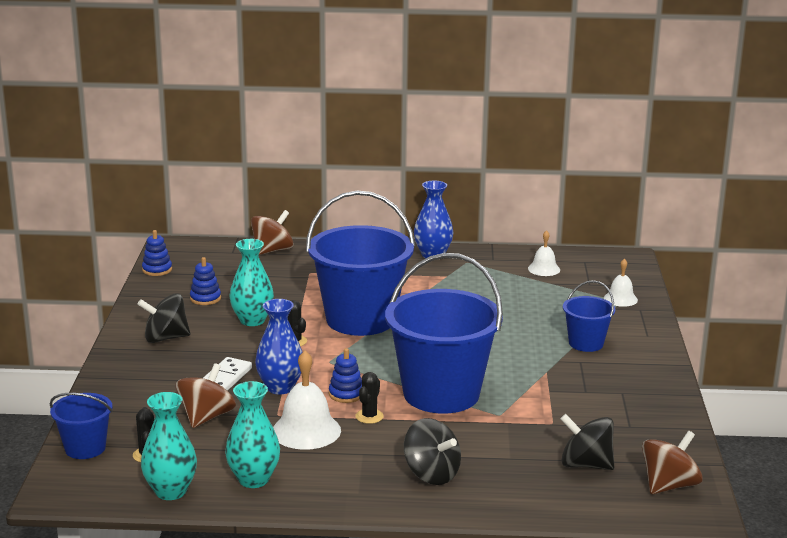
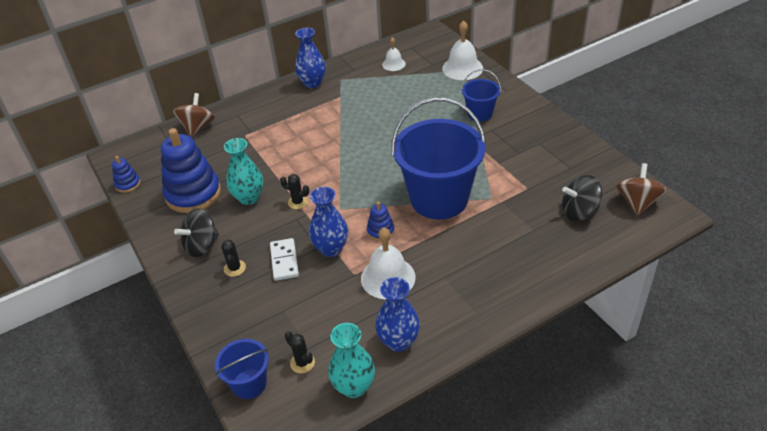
camera: 30 degrees left, 20 degrees up
brown spinning top [175,363,236,428] -> none
blue stacking toy [190,257,221,305] -> blue stacking toy [161,128,221,213], size x2.18
turquoise vase [225,381,280,488] -> blue vase [375,277,420,352]
blue bucket [306,191,415,336] -> none
black cactus [356,372,384,424] -> black cactus moved to [221,240,246,277]
black spinning top [404,418,461,485] -> none
white bell [604,258,638,307] -> white bell [442,20,483,80], size x1.70

